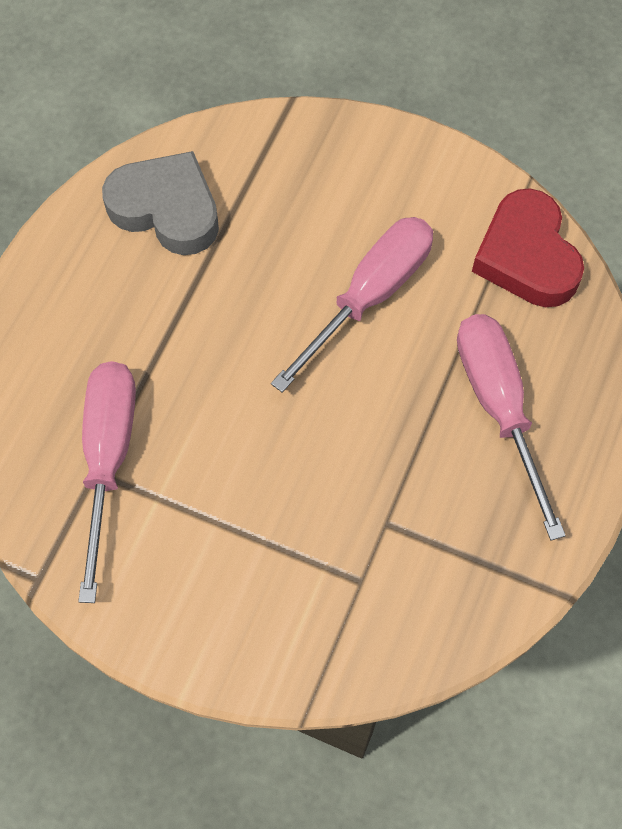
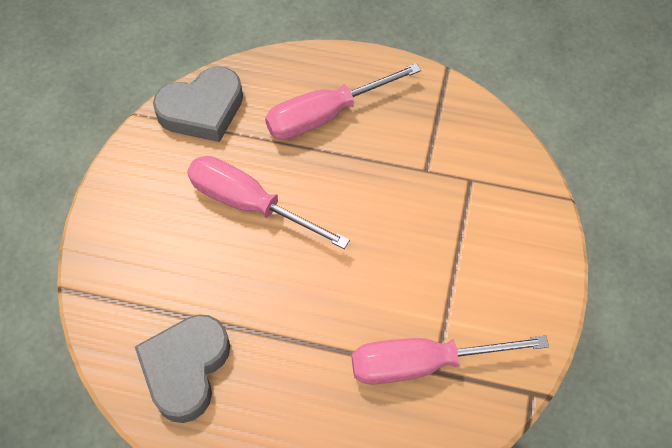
camera: 100 degrees left, 5 degrees down
red heart [472,188,584,307] -> grey heart [153,67,243,142]

